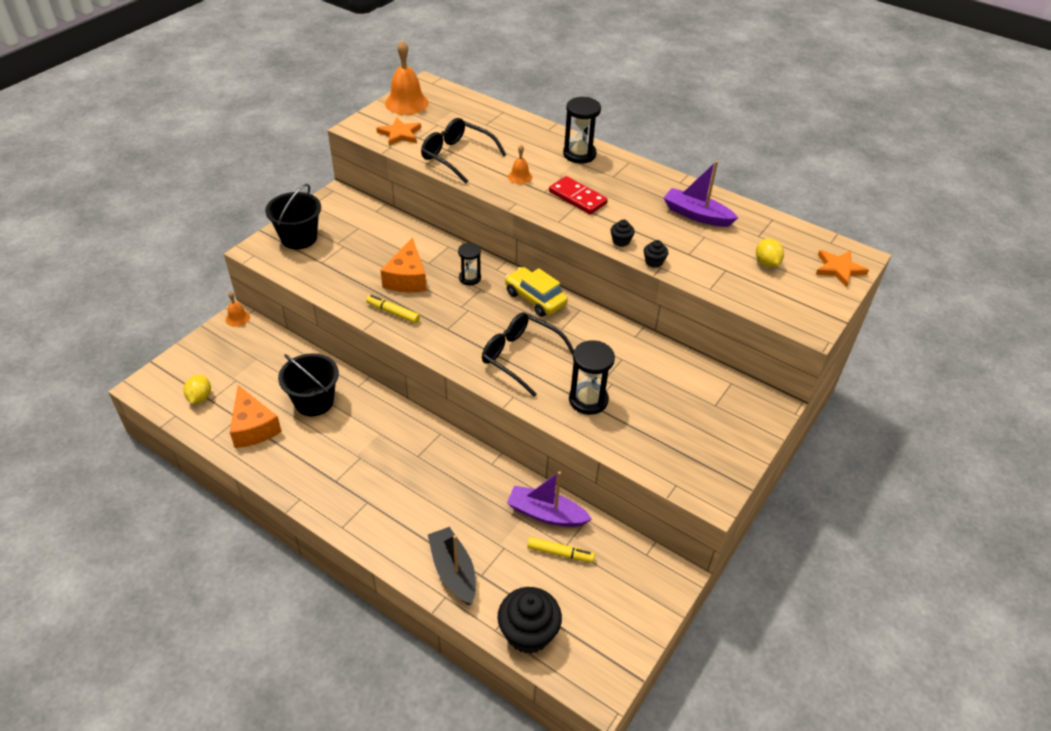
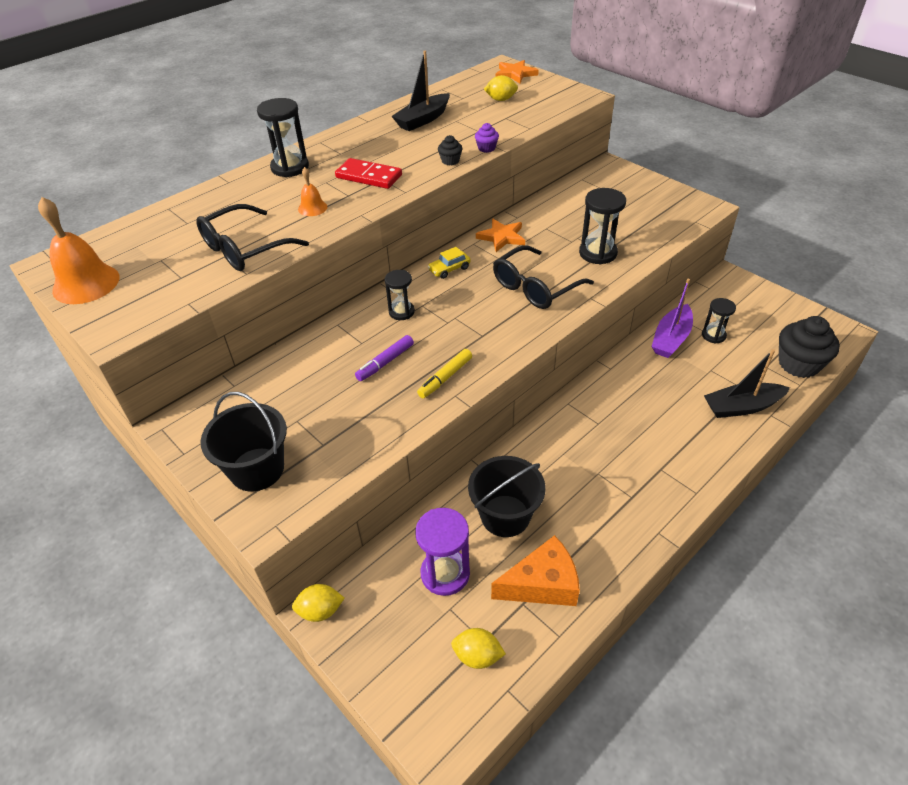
camera: 75 degrees left, 0 degrees up
orange bell [226,291,250,327] -> yellow lemon [292,584,344,622]
orange star [376,117,421,146] -> orange star moved to [476,219,525,252]
orange cheese [380,238,427,293] -> purple marker [355,335,414,381]
yellow car [505,267,568,317] -> yellow car [428,247,471,279], size x0.59
yellow marker [527,537,595,563] -> black hourglass [702,298,736,344]
red domino [549,176,608,214] -> red domino turned 60 degrees clockwise [335,158,402,189]
black cupcake [644,240,668,268] -> purple cupcake [475,123,499,153]
purple boat [664,161,738,227] -> black boat [391,51,450,131]
none -> purple hourglass [415,508,470,596]

